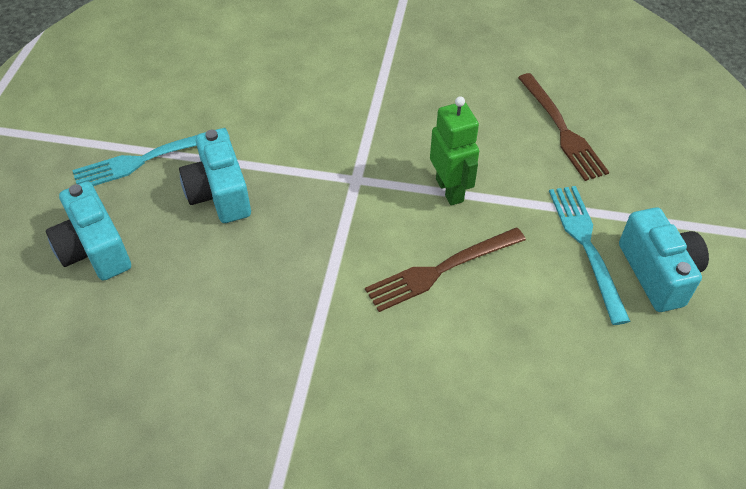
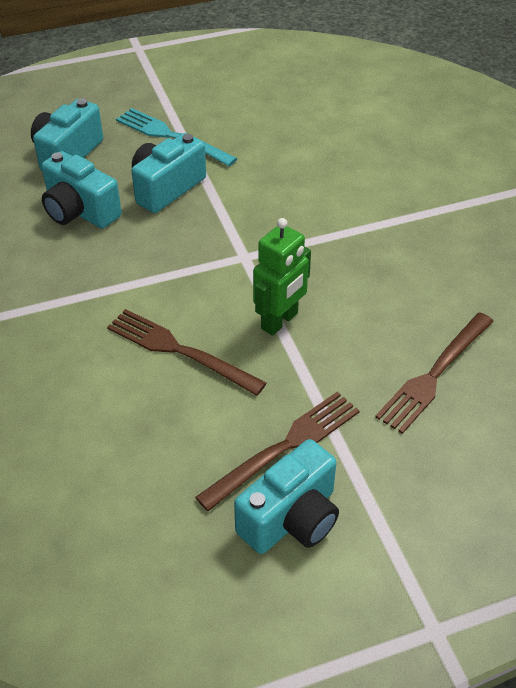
camera: 60 degrees right, 5 degrees down
turquoise fork [549,186,630,325] -> brown fork [195,392,360,511]
none -> turquoise camera [42,151,122,229]

